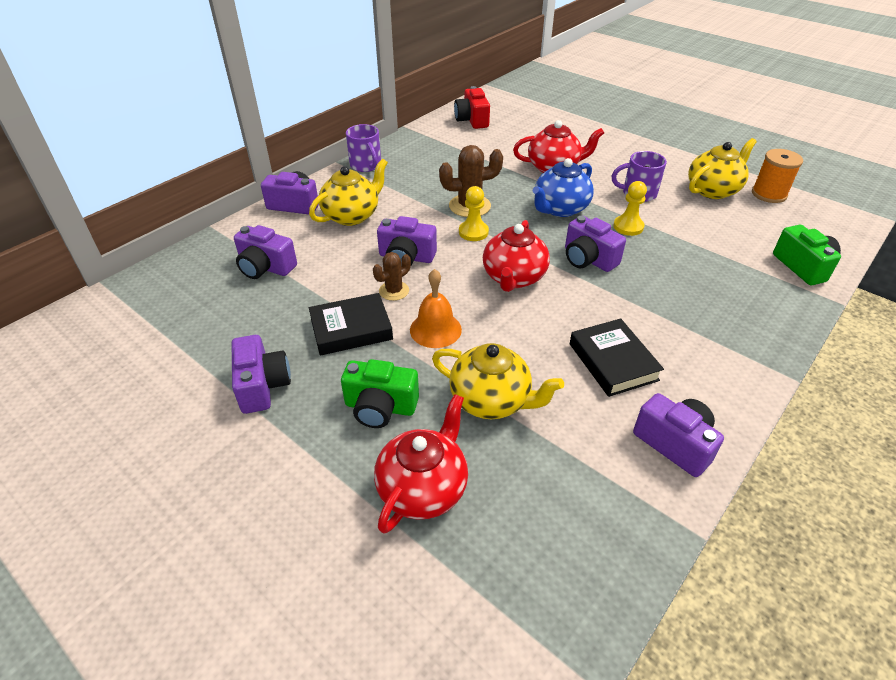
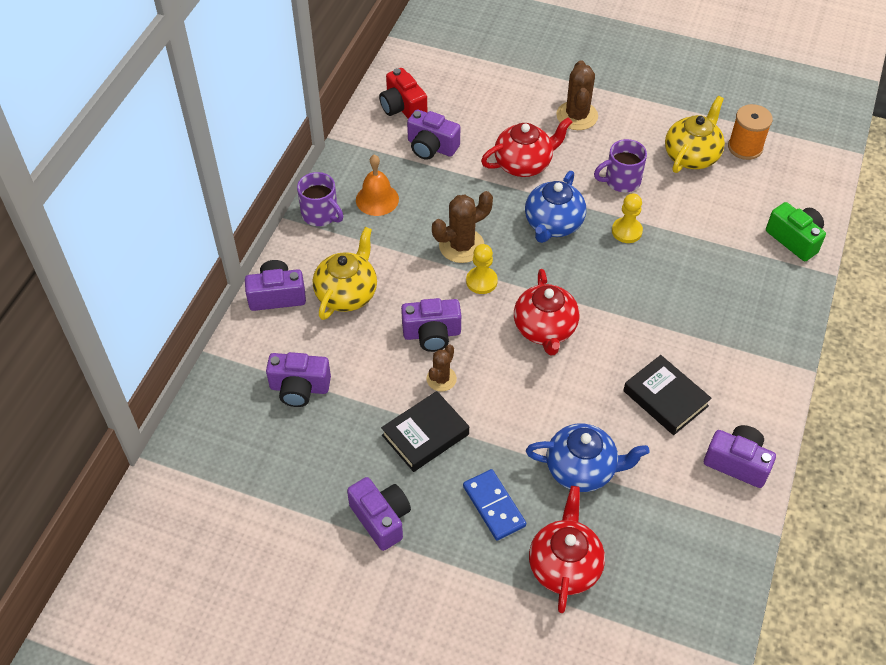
camera: 20 degrees left, 10 degrees up
green camera [341,359,419,428] -> blue domino [463,469,526,541]
orange bell [410,269,462,348] -> orange bell moved to [356,155,399,216]
yellow teapot [432,343,564,419] -> blue teapot [526,424,649,492]
purple camera [565,216,626,272] -> purple camera moved to [407,109,460,160]
none -> brown cactus [556,60,598,130]

